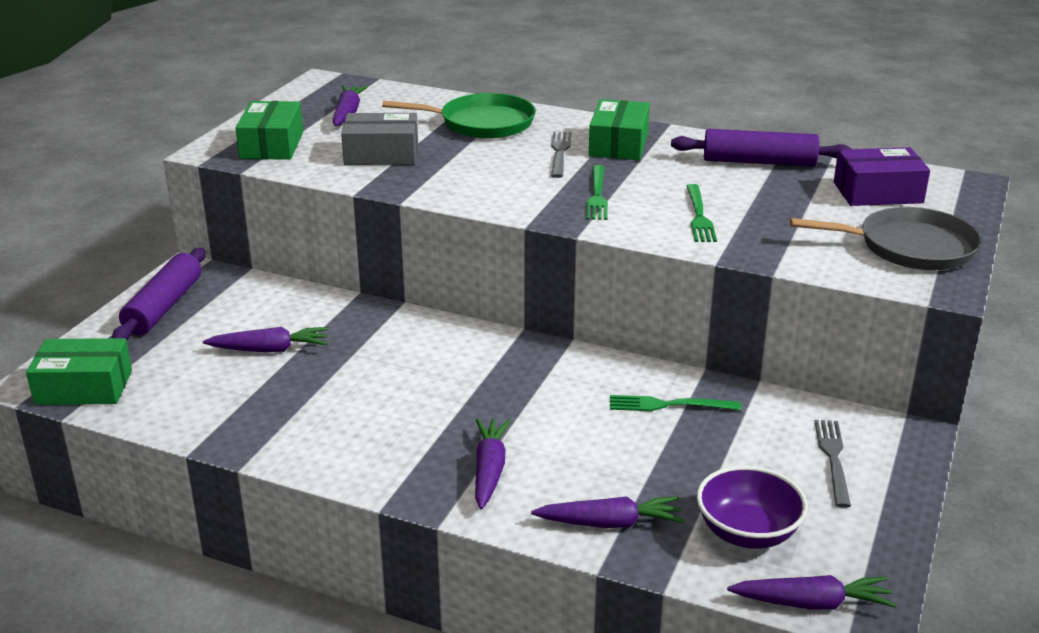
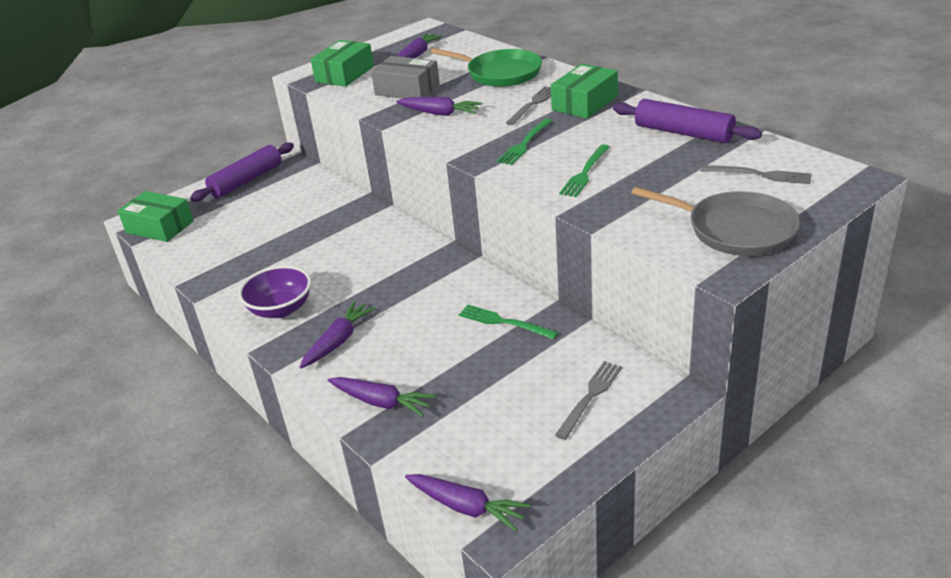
camera: 30 degrees right, 5 degrees up
purple carrot [203,327,328,352] -> purple carrot moved to [396,97,483,116]
purple bowl [697,466,808,549] -> purple bowl moved to [238,265,311,318]
purple box [834,147,930,206] -> grey fork [700,165,812,184]

